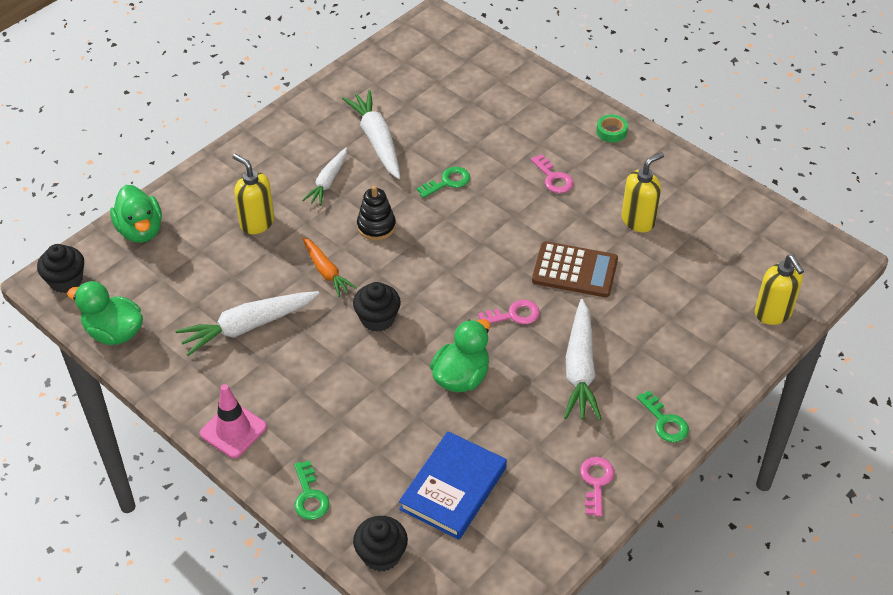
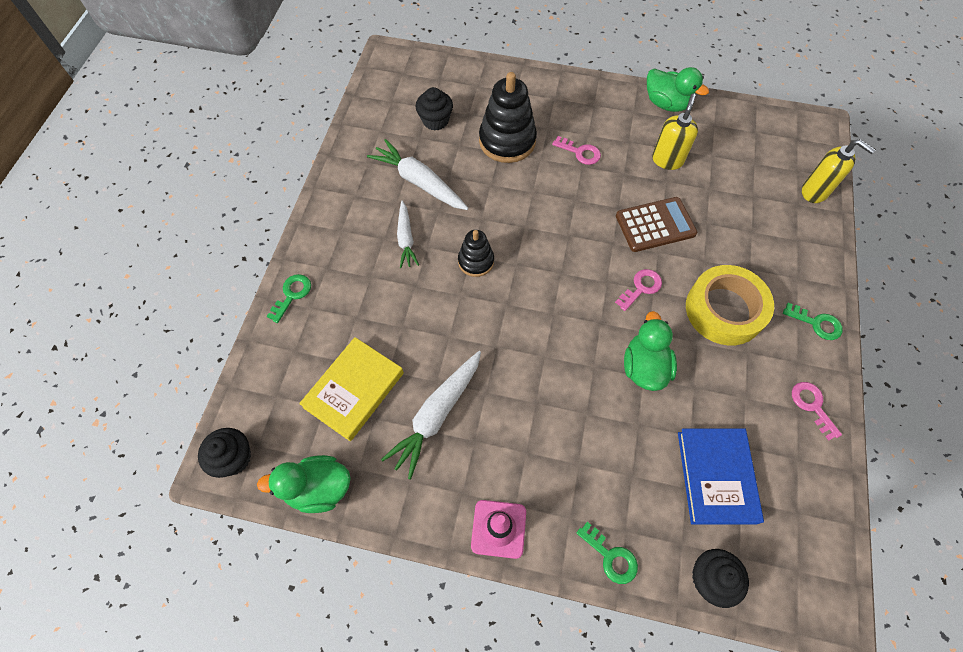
camera: 30 degrees left, 15 degrees up
green duck [110,185,162,243] -> green duck moved to [647,67,709,112]
yellow soap dispenser [232,154,274,234] -> none
orange carrot [303,237,357,297] -> none
black cupcake [353,282,401,332] -> black cupcake moved to [416,87,453,131]
green key [417,167,470,198] -> green key moved to [266,274,311,323]
white carrot [564,299,601,420] -> yellow tape [686,265,774,346]
green tape [596,114,628,142] -> none
none -> yellow book [299,337,404,441]
none -> black stacking toy [479,72,537,163]

